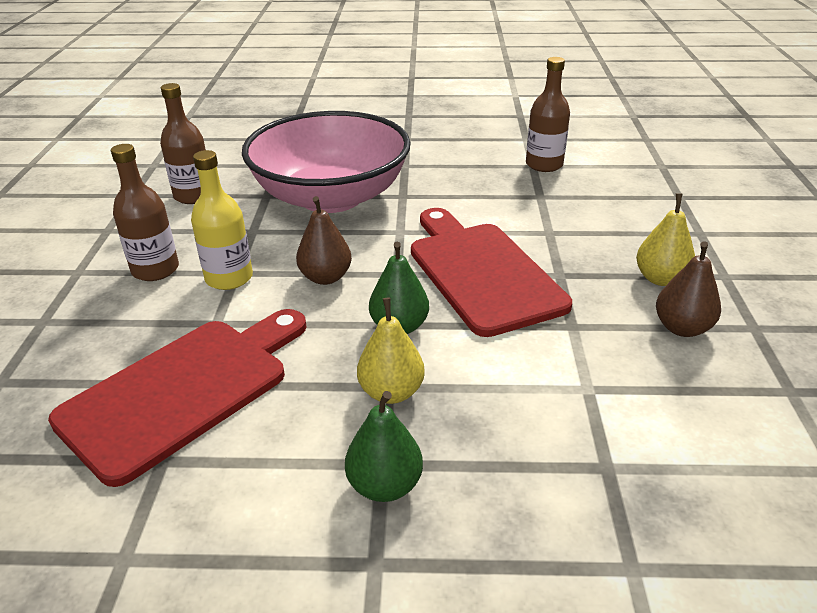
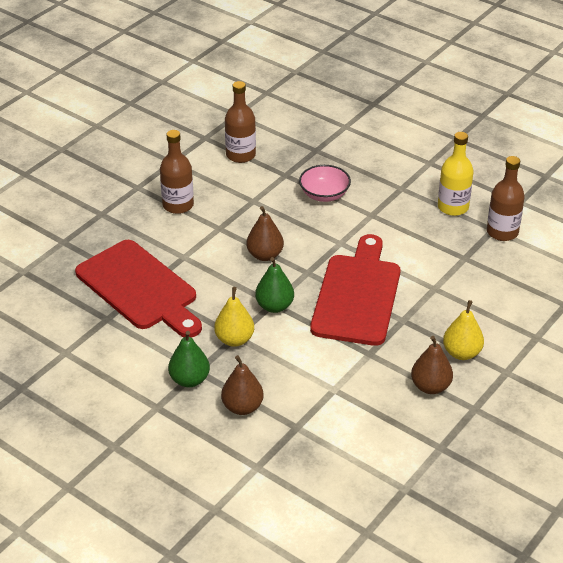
camera: 35 degrees right, 5 degrees up
red cutting board [48,309,307,487] -> red cutting board turned 60 degrees clockwise [75,240,202,338]
yellow bottle [191,150,253,290] -> yellow bottle moved to [438,132,473,216]
pink bowl [242,111,411,213] -> pink bowl [299,165,351,202], size x0.42
none -> brown pear [221,355,263,415]

